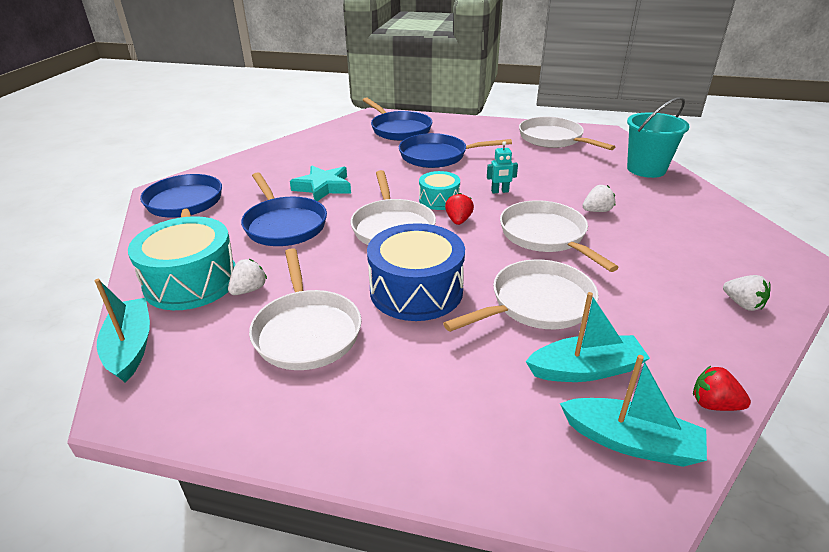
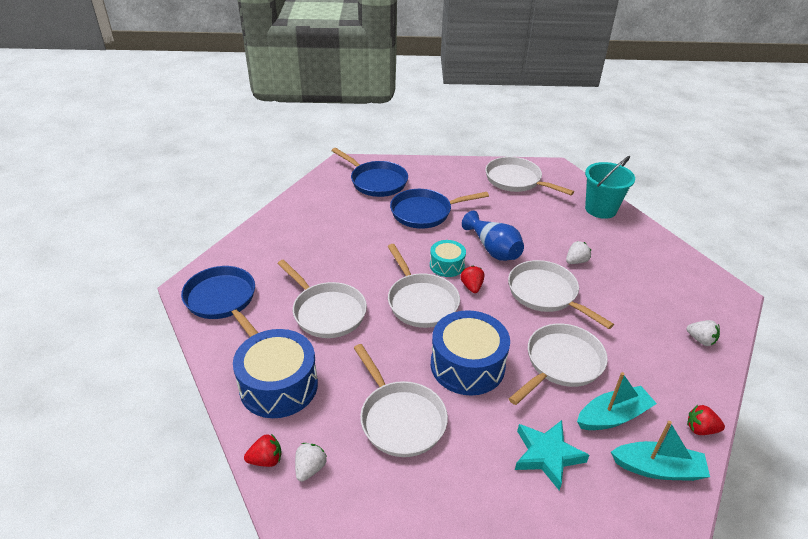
camera: 15 degrees left, 5 degrees up
turquoise boat [95,279,150,383] -> red strawberry [244,434,281,467]
turquoise drum [128,216,236,310] -> blue drum [233,329,318,418]
white strawberry [228,259,267,295] -> white strawberry moved to [295,443,327,481]
blue pan [241,172,327,246] -> white pan [277,260,367,338]
turquoise star [290,165,351,201] -> turquoise star moved to [515,420,589,490]
turquoise robot [487,141,518,193] -> blue vase [462,211,524,261]

